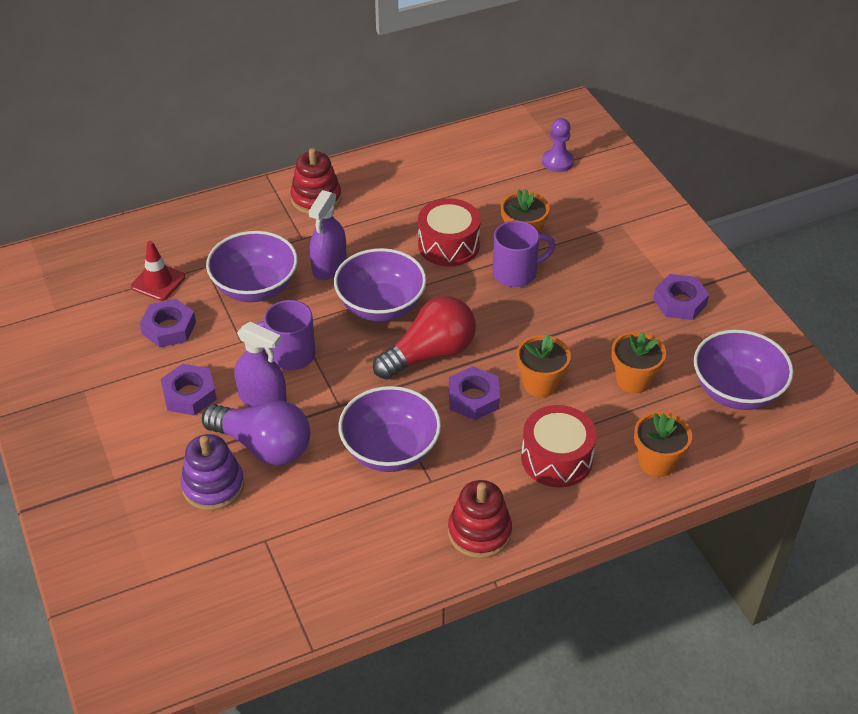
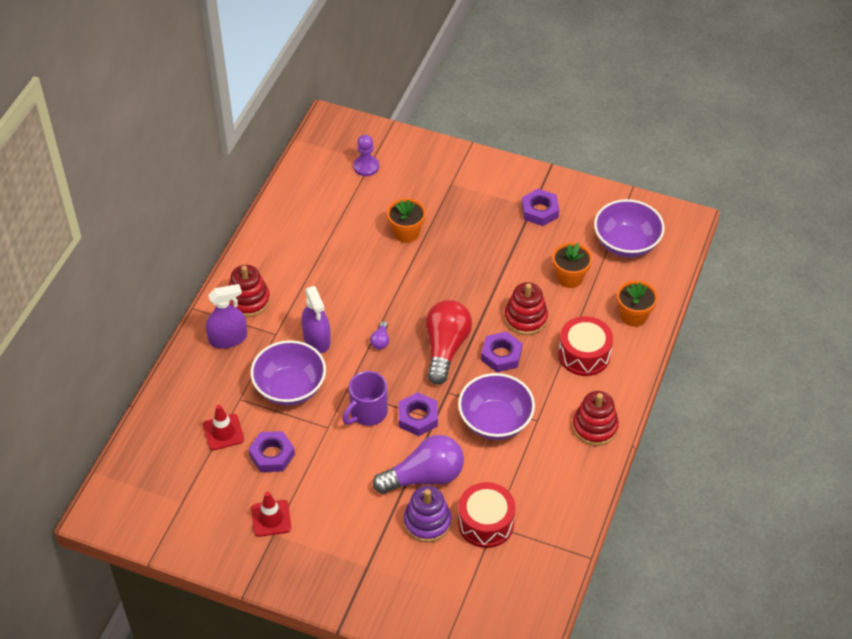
camera: 45 degrees left, 5 degrees up
purple nut [161,364,217,416] -> purple nut moved to [399,392,438,436]
purple spray bottle [234,322,287,407] -> purple spray bottle moved to [206,284,247,349]
purple bowl [334,248,426,321] -> purple light bulb [370,321,389,350]
red drum [418,198,481,267] -> red drum moved to [458,482,516,548]
purple mug [492,221,555,287] -> none
orange flower pot [516,334,571,397] -> red stacking toy [504,282,548,335]
none -> red traffic cone [251,492,291,537]

